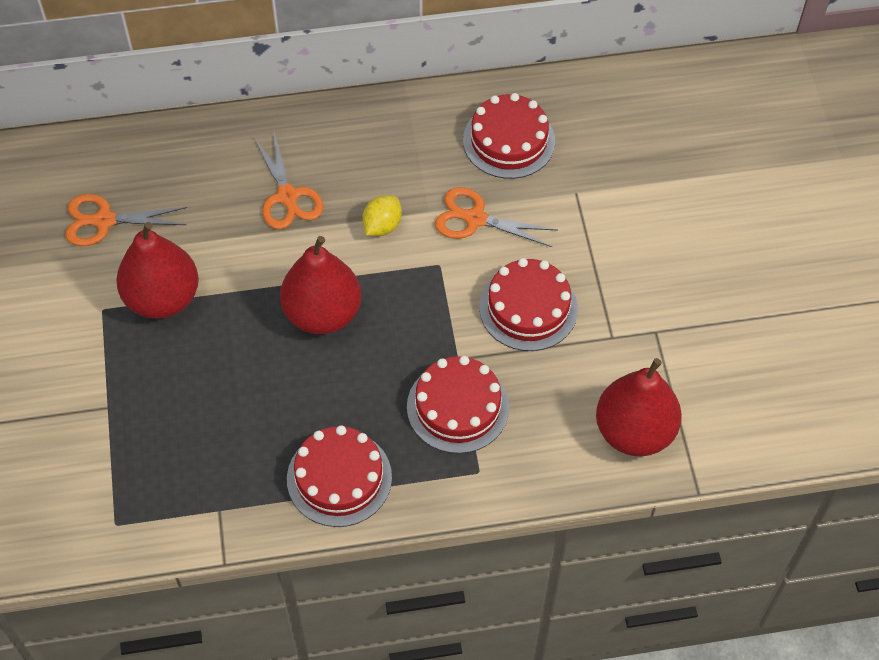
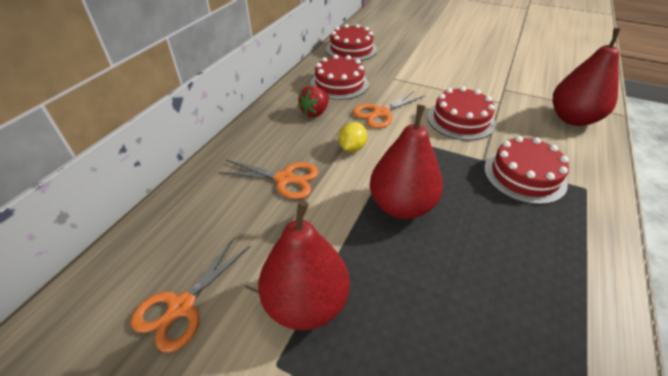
camera: 55 degrees left, 15 degrees down
red cake [287,425,392,527] -> red cake moved to [326,24,377,61]
yellow lemon [362,195,402,236] -> yellow lemon turned 45 degrees clockwise [338,122,367,152]
none -> red strawberry [298,86,329,117]

